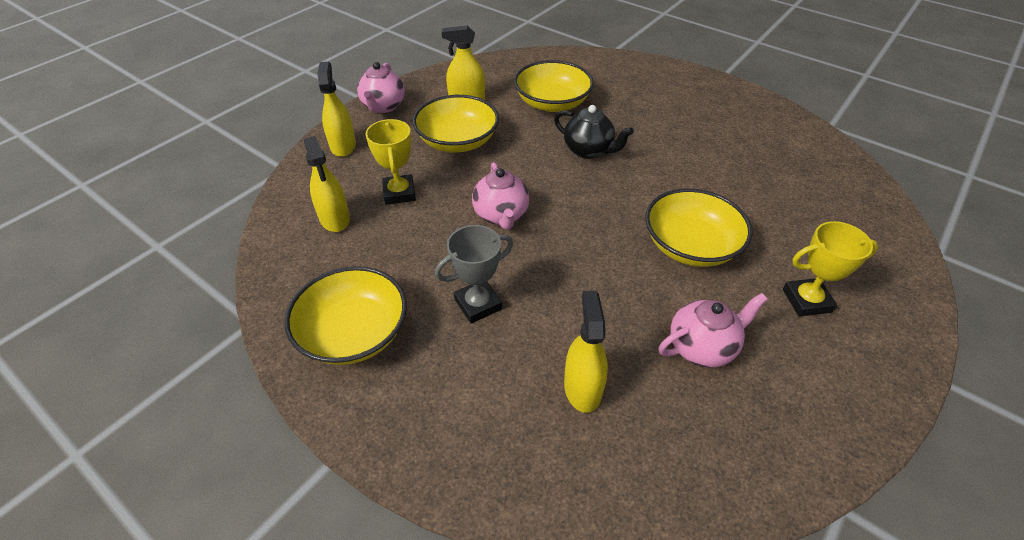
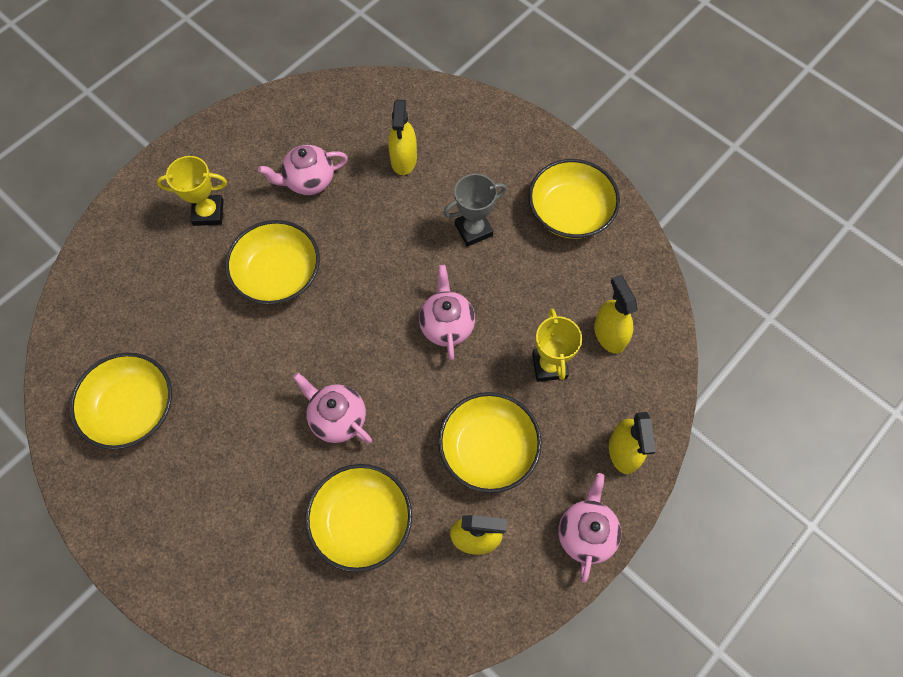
camera: 175 degrees left, 20 degrees up
black teapot [554,105,634,159] -> pink teapot [293,373,372,444]
none -> yellow bowl [70,353,172,450]

